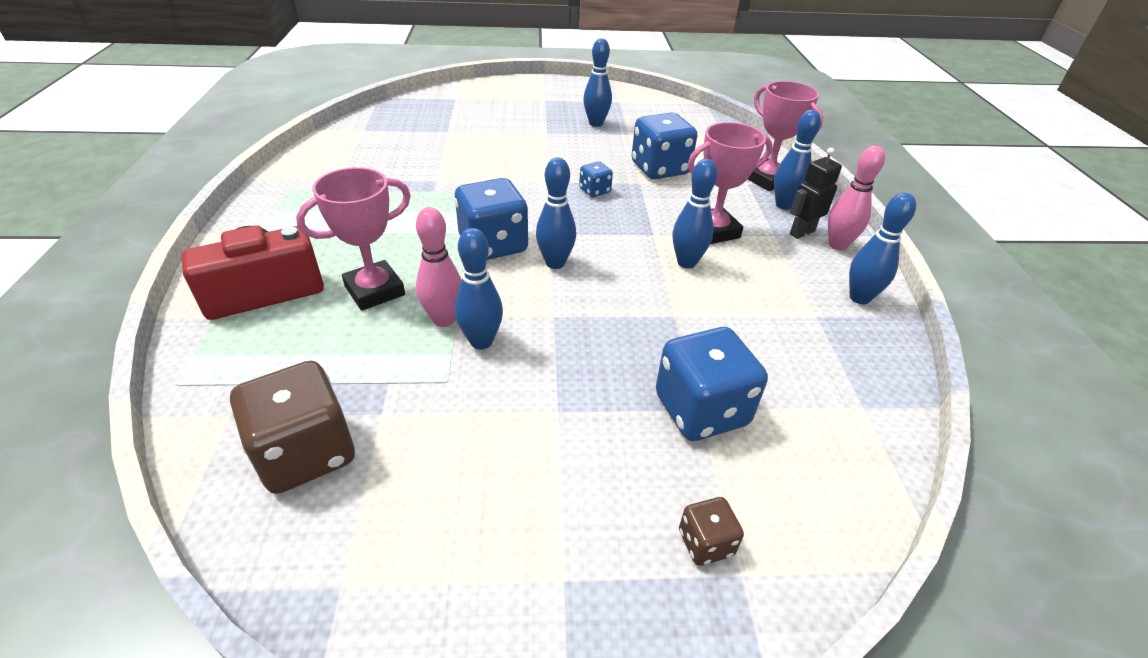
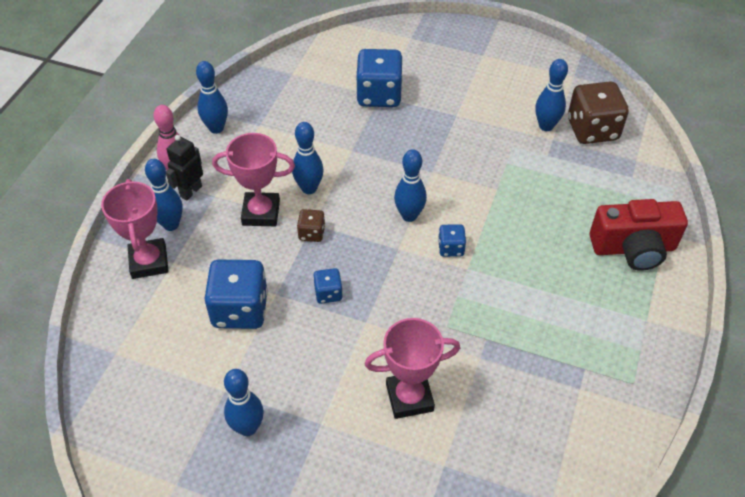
camera: 155 degrees left, 10 degrees up
pink trophy [296,167,411,311] -> pink trophy moved to [365,318,460,419]
pink bowling pin [416,207,462,327] -> none
blue dice [455,178,528,260] -> blue dice [438,224,466,257], size x0.50
blue bowling pin [455,228,503,349] -> blue bowling pin moved to [535,59,568,131]
brown dice [679,497,744,566] -> brown dice moved to [297,209,325,242]
black robot [790,148,842,239] -> black robot turned 135 degrees clockwise [166,135,203,200]

